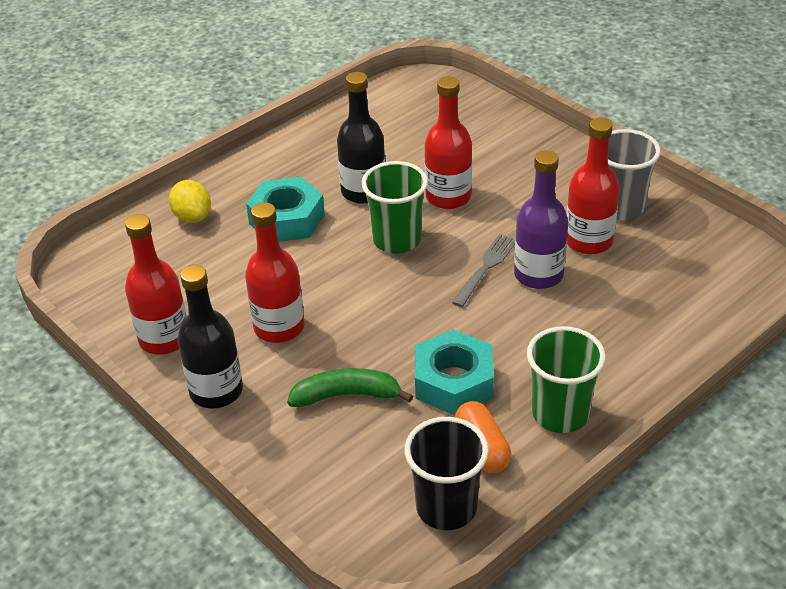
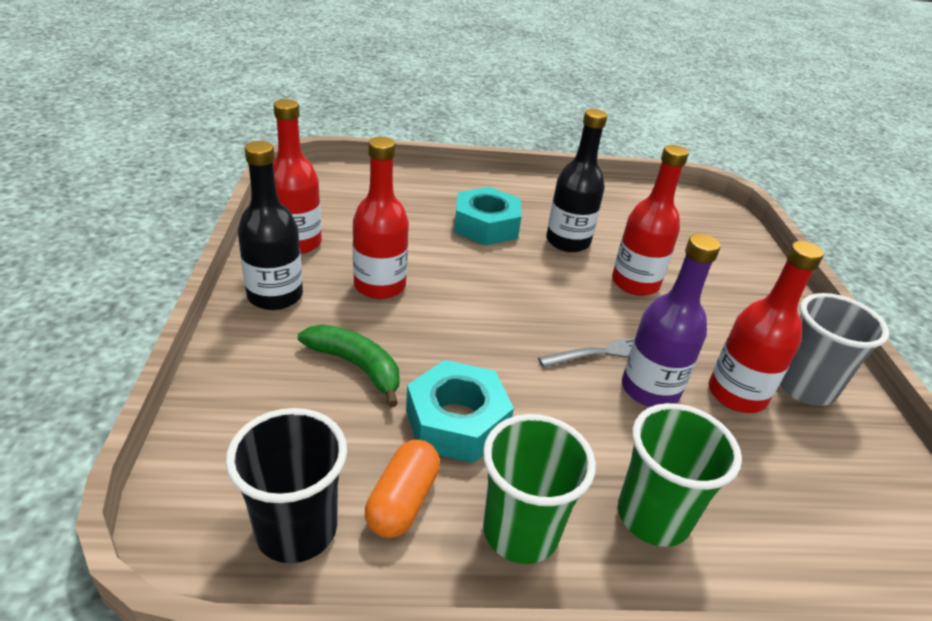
camera: 35 degrees right, 5 degrees down
yellow lemon [169,180,211,223] -> none
green cup [361,161,428,254] -> green cup moved to [618,403,742,547]

